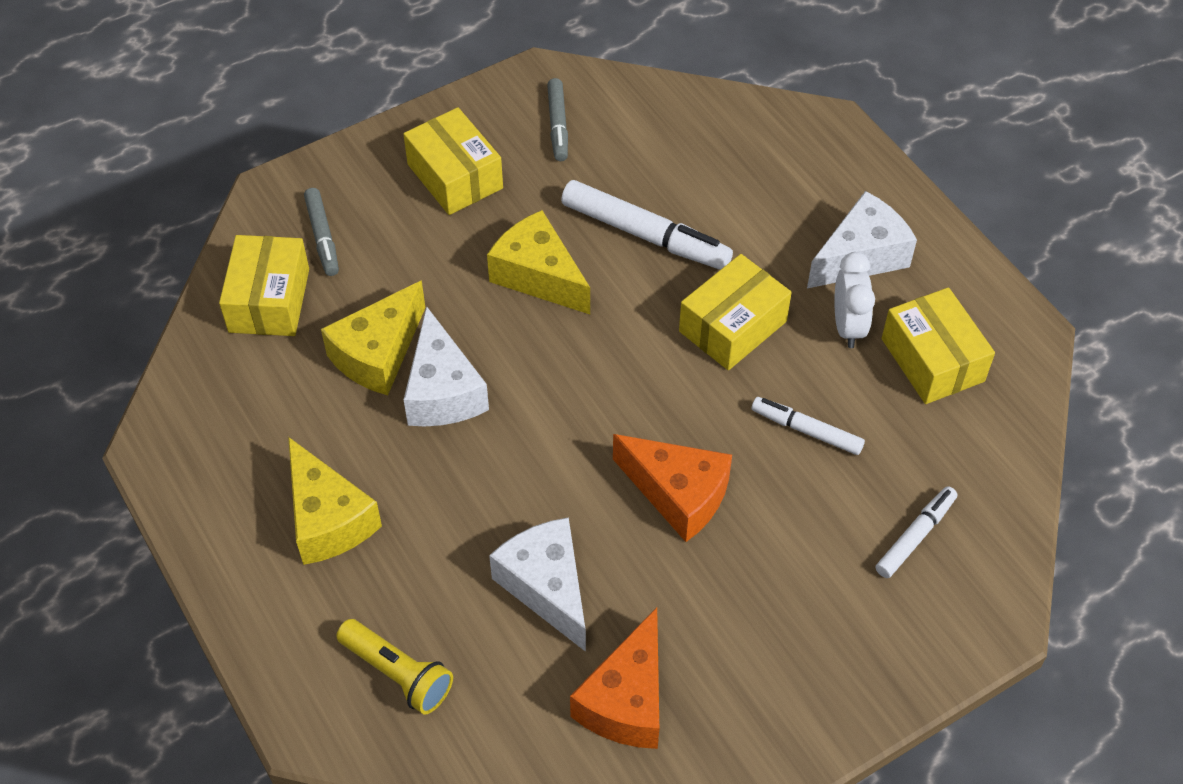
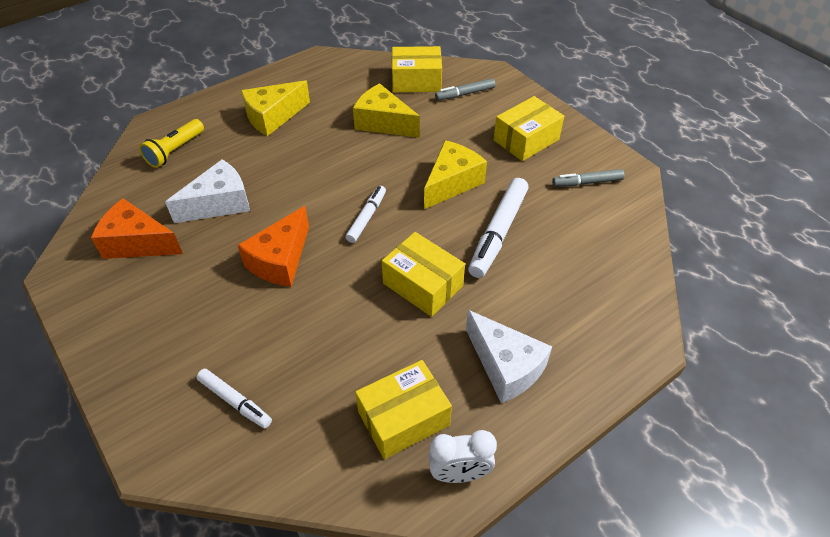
camera: 85 degrees right, 5 degrees down
white cheese [404,306,489,427] -> none
white marker [752,397,865,455] -> white marker moved to [346,186,386,243]
white clock [834,252,875,348] -> white clock moved to [428,430,497,483]

